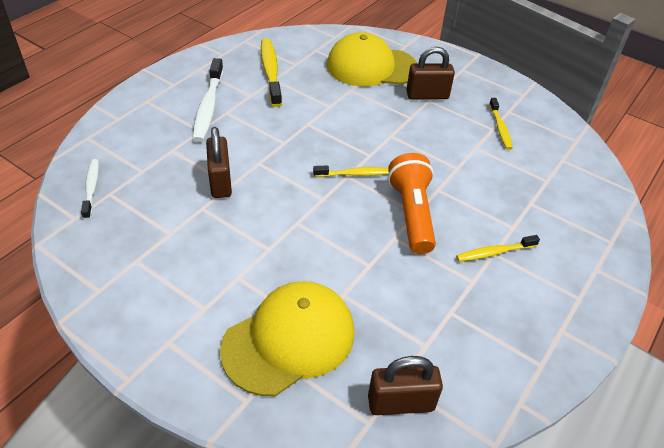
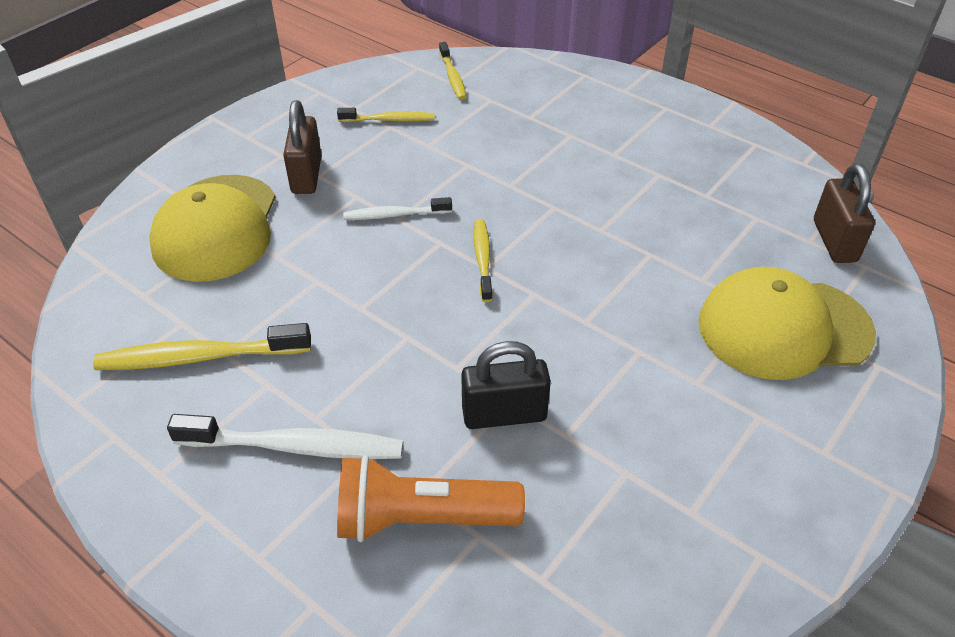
camera: 85 degrees left, 0 degrees up
white toothbrush [81,159,99,220] -> white toothbrush moved to [343,197,452,220]
brown padlock [206,127,232,198] -> black padlock [461,341,551,429]
yellow cap [220,281,354,396] -> yellow cap turned 60 degrees counterclockwise [699,267,876,380]
orange flashlight [388,153,436,254] -> orange flashlight moved to [337,455,525,542]
yellow toothbrush [456,235,540,262] -> yellow toothbrush moved to [439,42,466,100]

